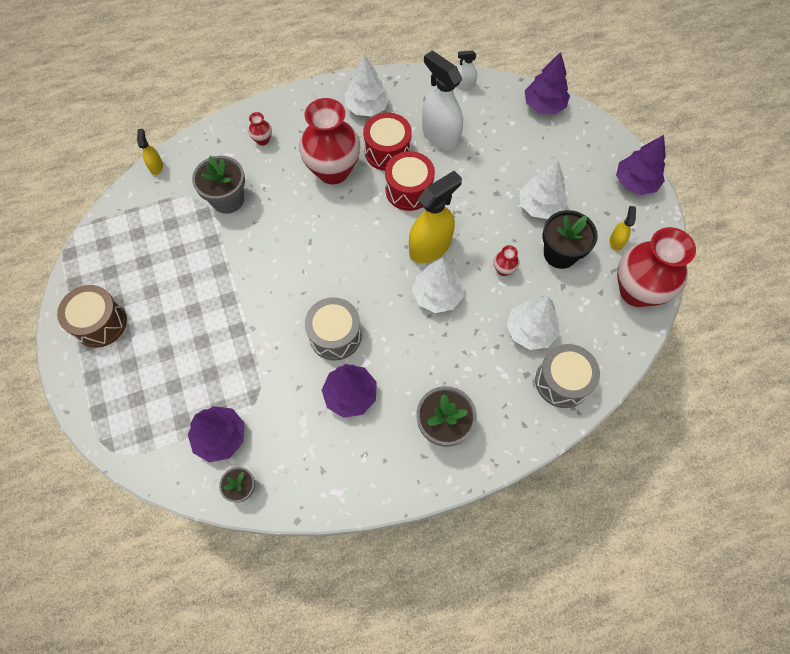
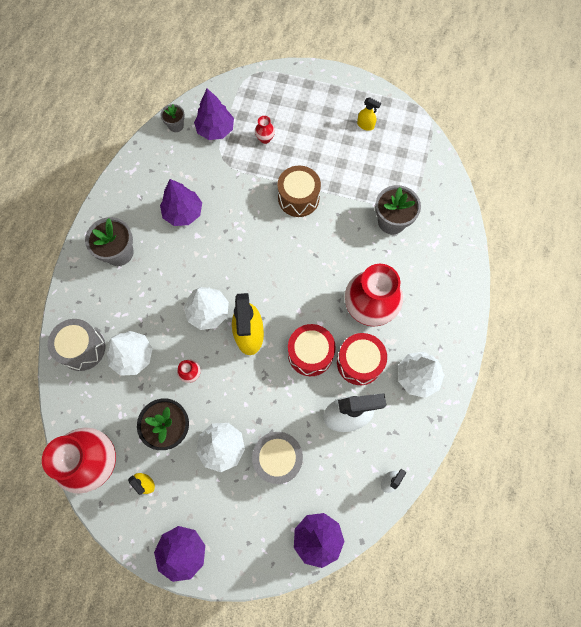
camera: 125 degrees right, 5 degrees up
brown drum [57,285,127,348] -> brown drum moved to [277,165,321,217]
yellow spray bottle [137,129,163,175] -> yellow spray bottle moved to [357,98,381,131]
red vase [248,112,272,146] -> red vase moved to [255,116,275,144]
grey drum [305,297,362,361] -> grey drum moved to [252,432,303,484]

